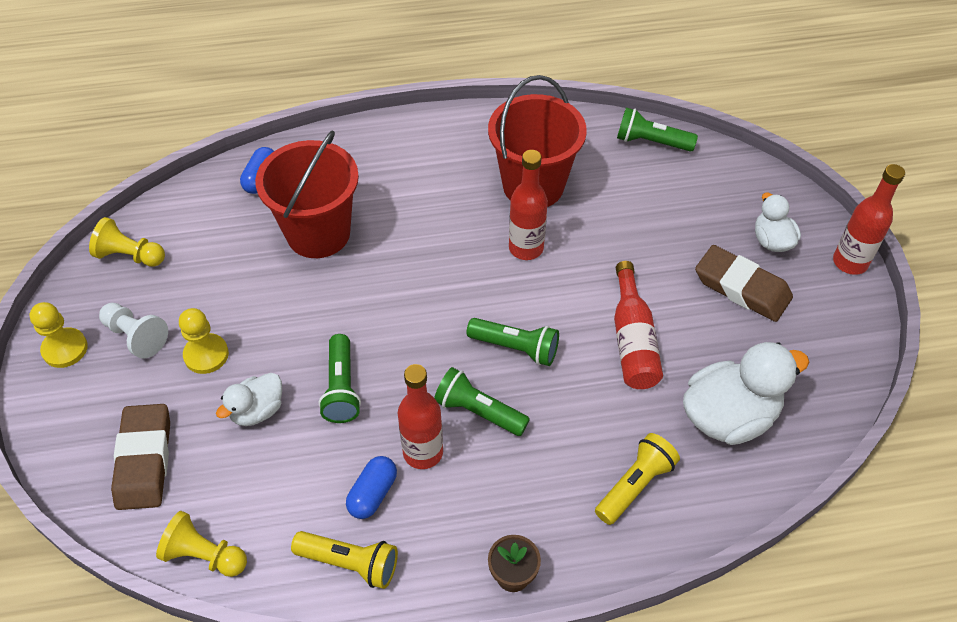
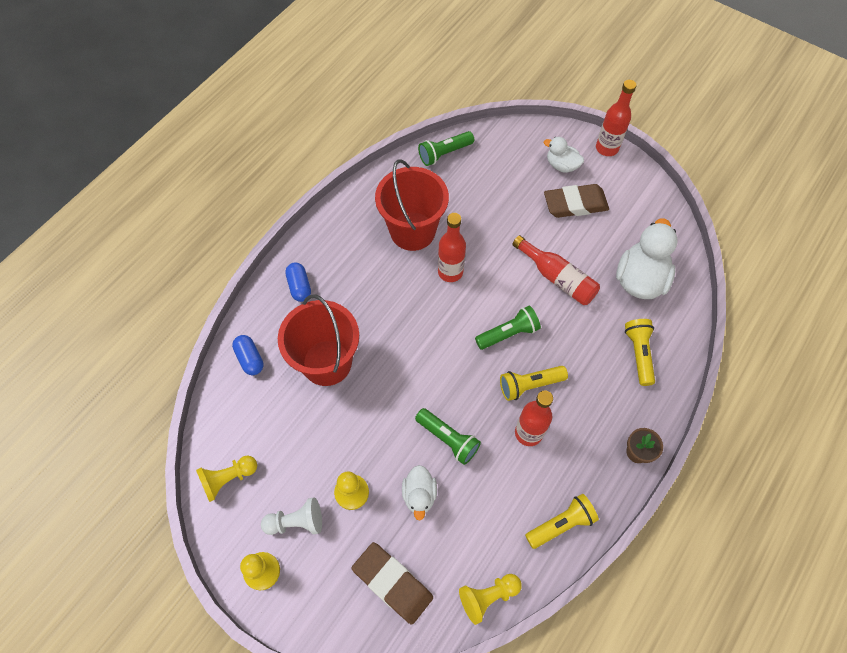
camera: 45 degrees left, 10 degrees up
blue capsule [346,456,397,519] -> blue capsule moved to [285,262,311,302]
green flashlight [434,367,530,436] -> yellow flashlight [500,366,568,401]

